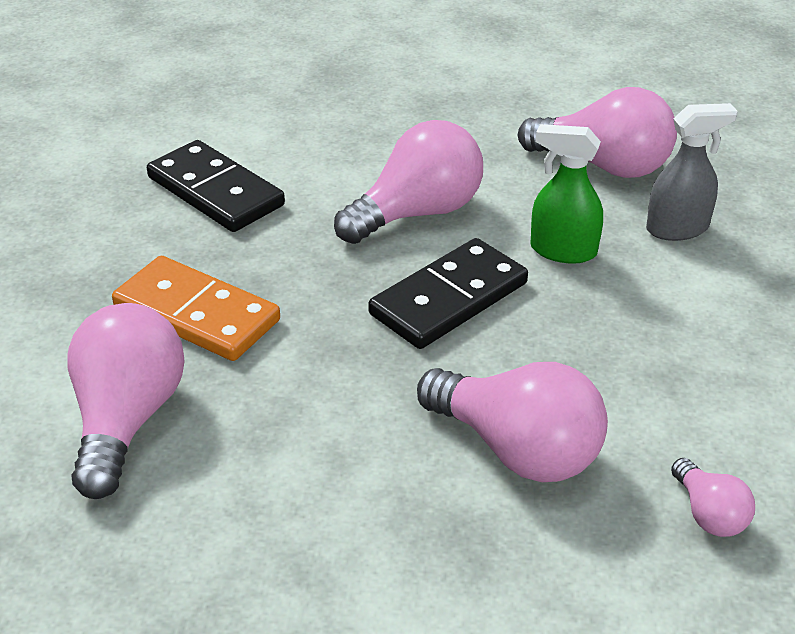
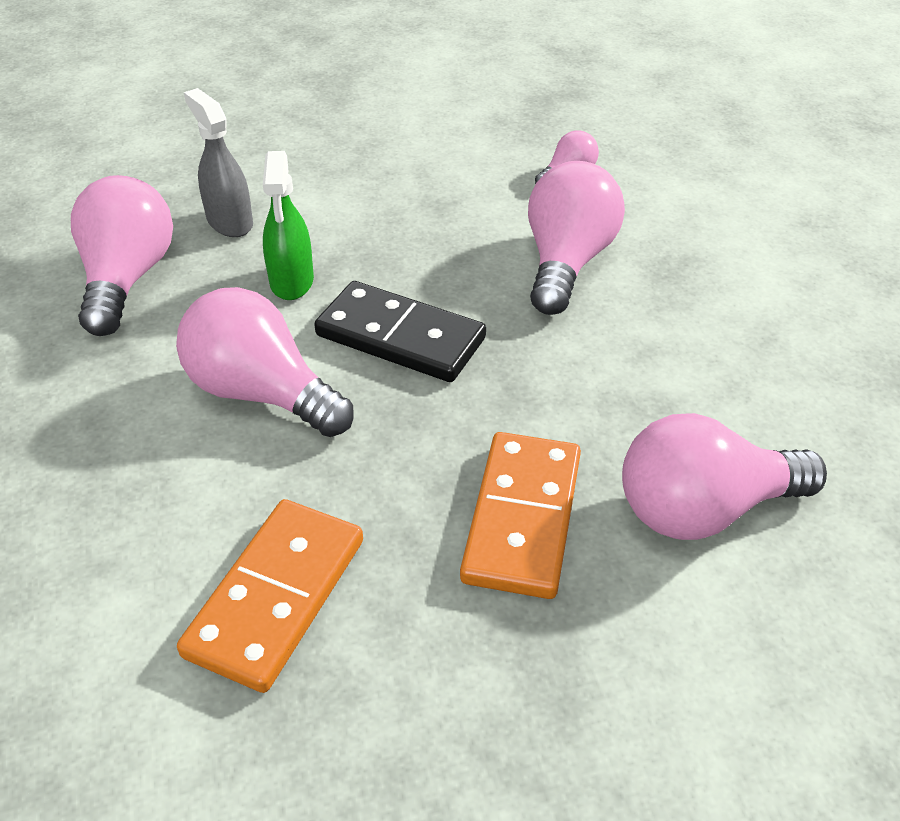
camera: 110 degrees left, 5 degrees up
black domino [147,140,285,232] -> orange domino [177,499,363,693]

